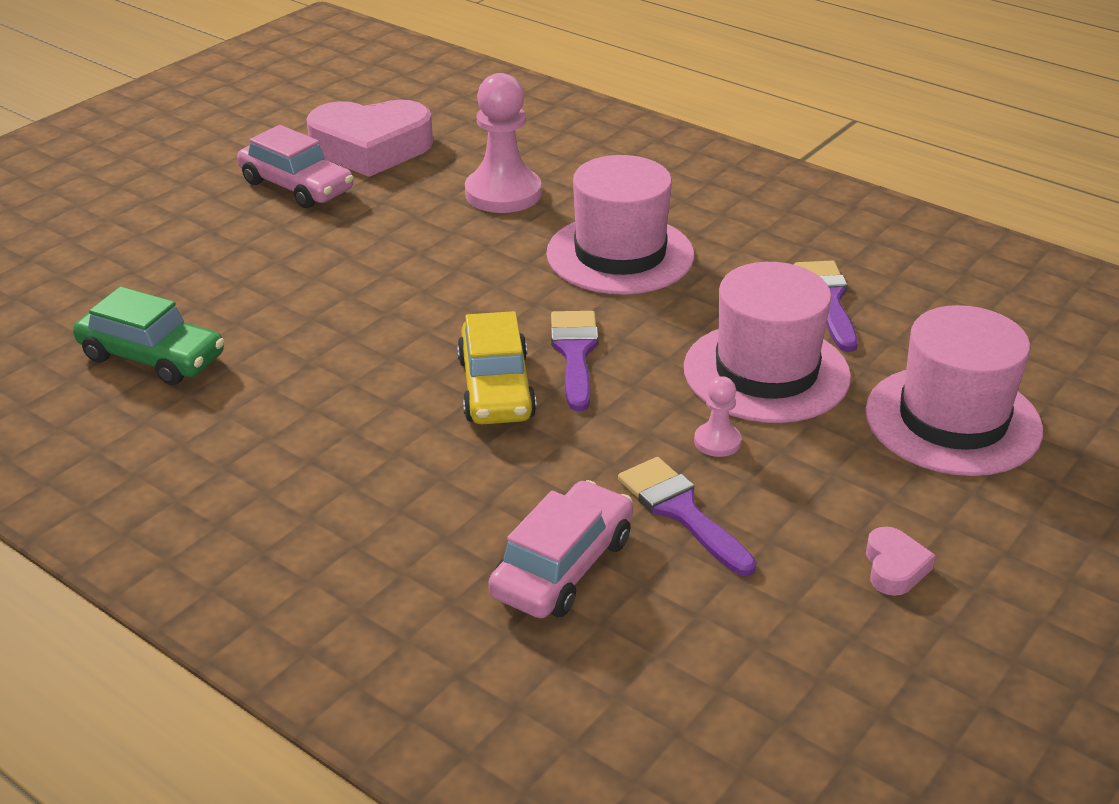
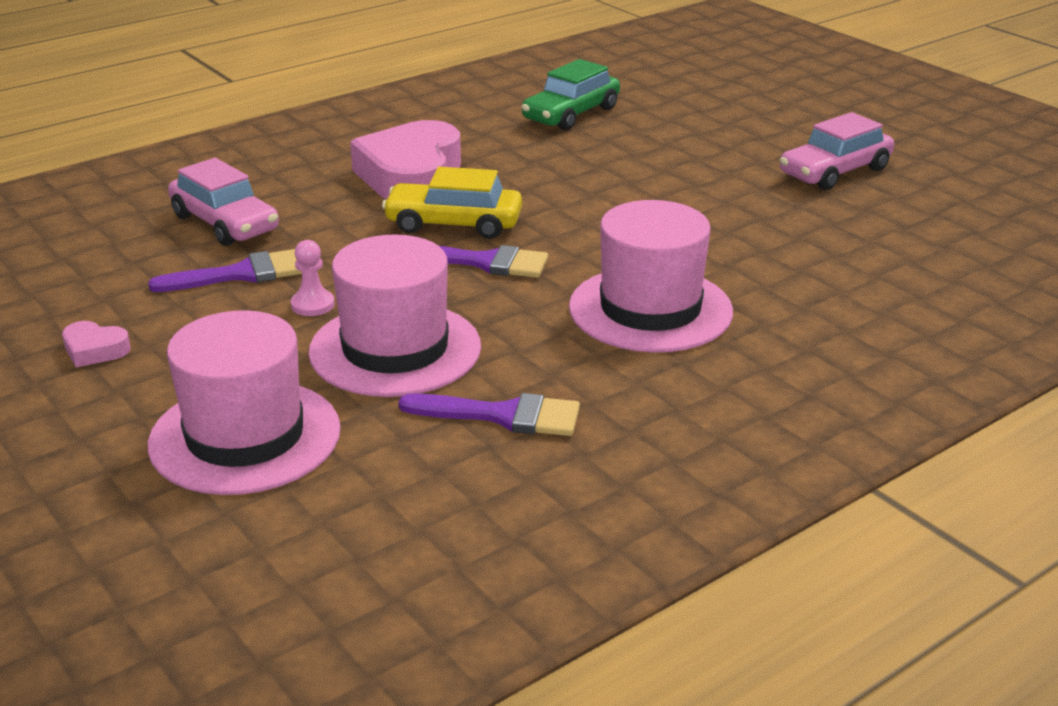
camera: 105 degrees right, 5 degrees down
pink heart [306,99,433,177] -> pink heart moved to [350,120,461,200]
pink pawn [465,73,541,213] -> none

